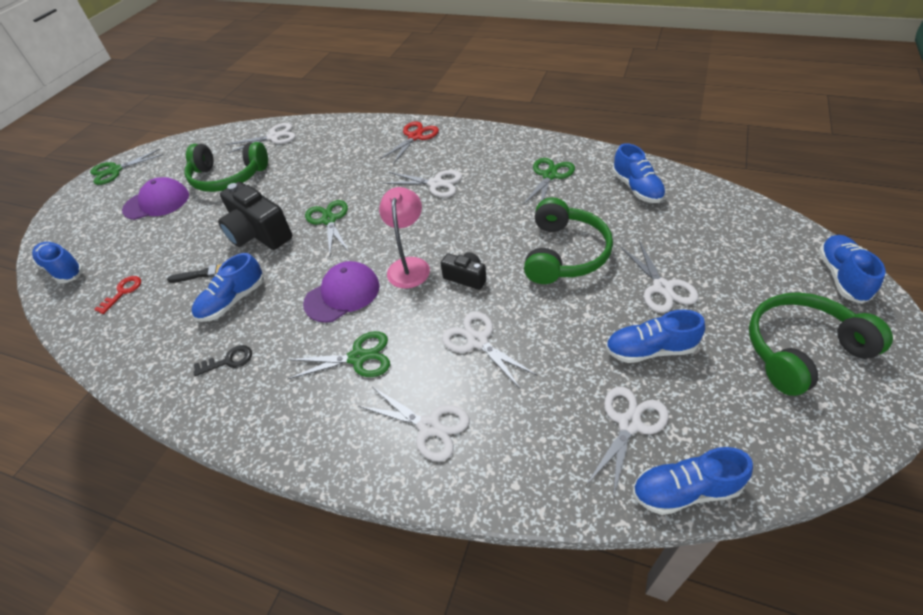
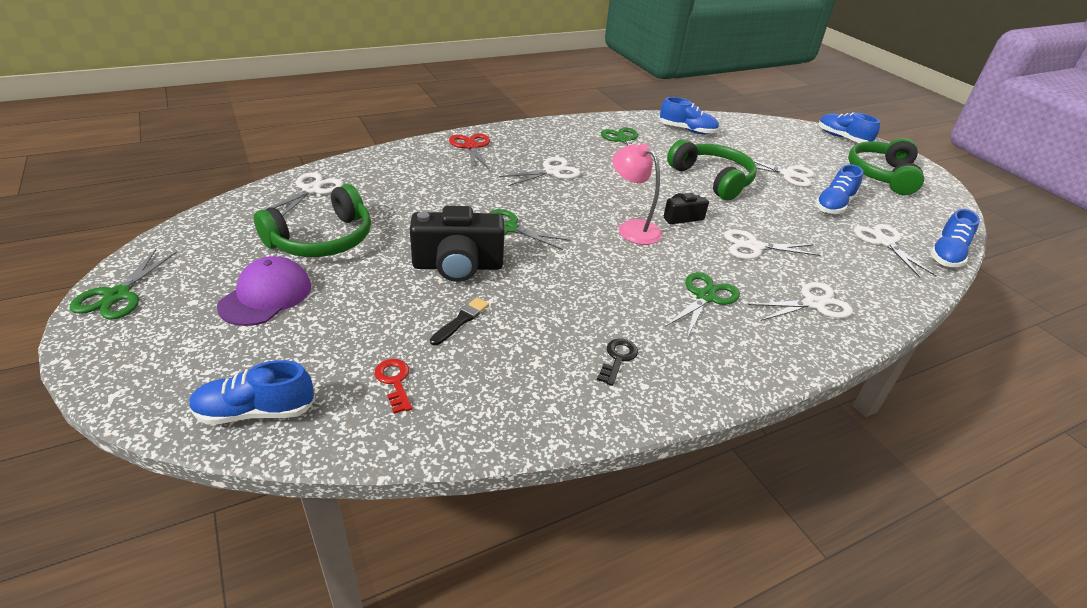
camera: 55 degrees left, 10 degrees down
blue shoe [192,253,264,322] -> none
purple cap [303,261,380,323] -> none

